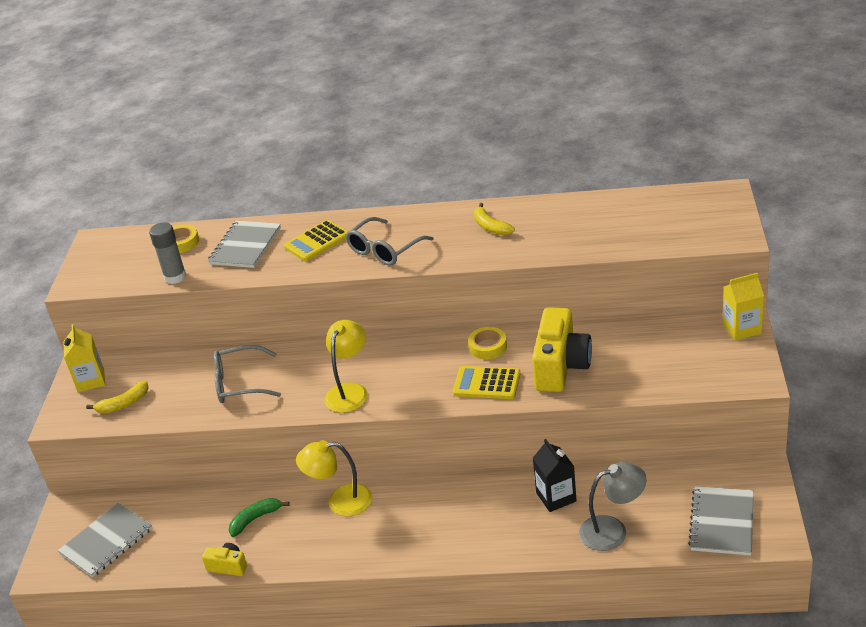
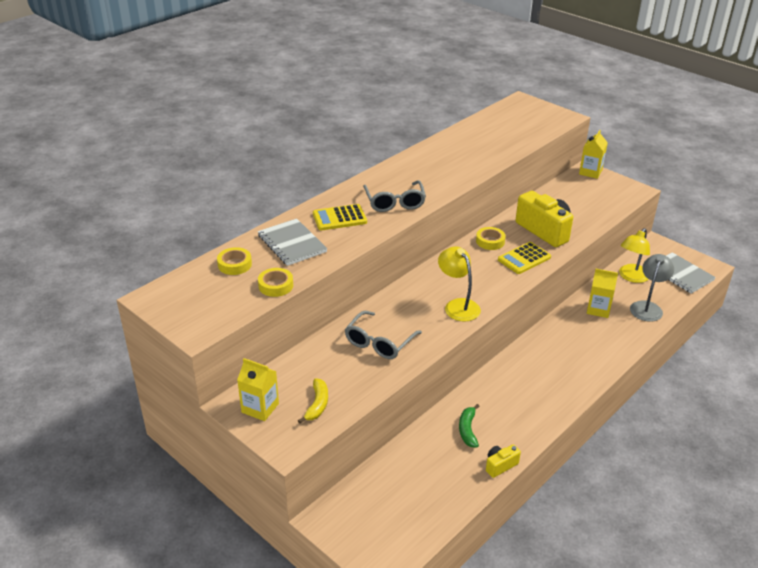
camera: 55 degrees left, 0 degrees up
grey notebook [58,503,153,578] -> none
grey glue stick [149,222,186,284] -> yellow tape [258,268,293,297]
yellow calculator [284,220,348,261] -> yellow calculator turned 75 degrees clockwise [313,204,367,230]
yellow lamp [296,440,373,516] -> yellow lamp moved to [619,228,650,283]
yellow banana [474,203,515,235] -> none
black carton [533,439,577,512] -> yellow carton [587,269,618,318]

